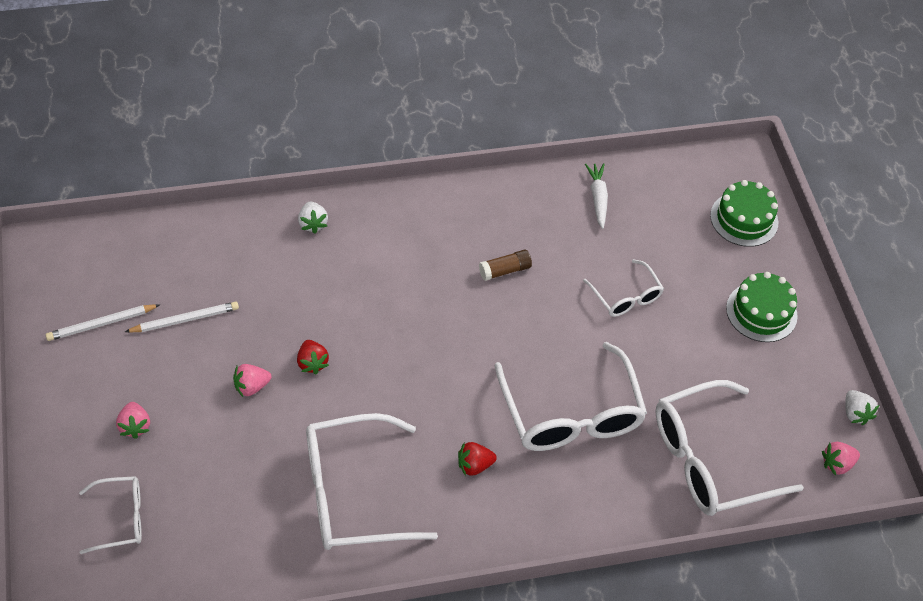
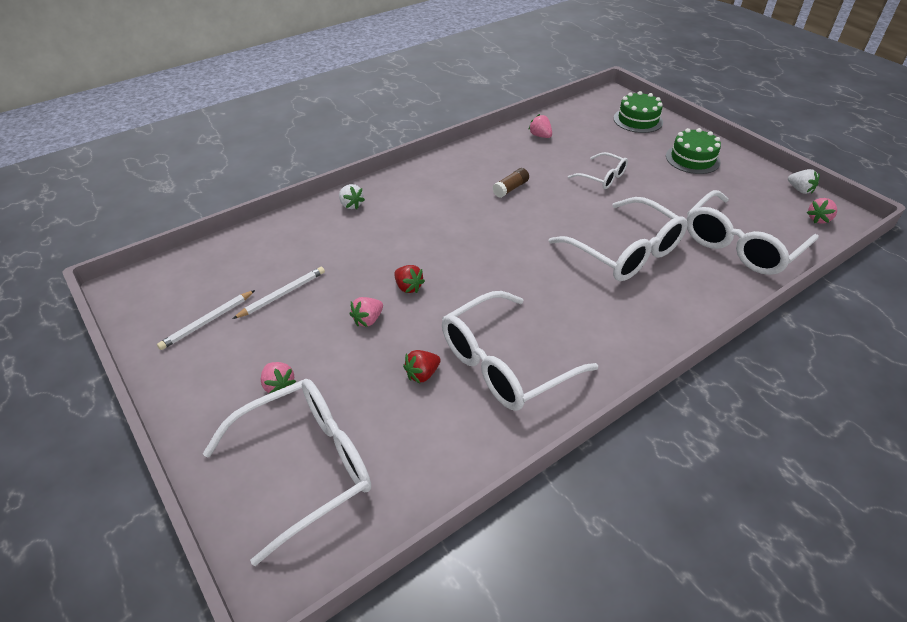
camera: 20 degrees left, 10 degrees down
white glasses [79,476,142,554] -> white glasses [203,379,371,566], size x1.90
red strawberry [458,442,497,476] -> red strawberry moved to [403,350,441,383]
white carrot [585,163,608,229] -> pink strawberry [528,114,552,138]

